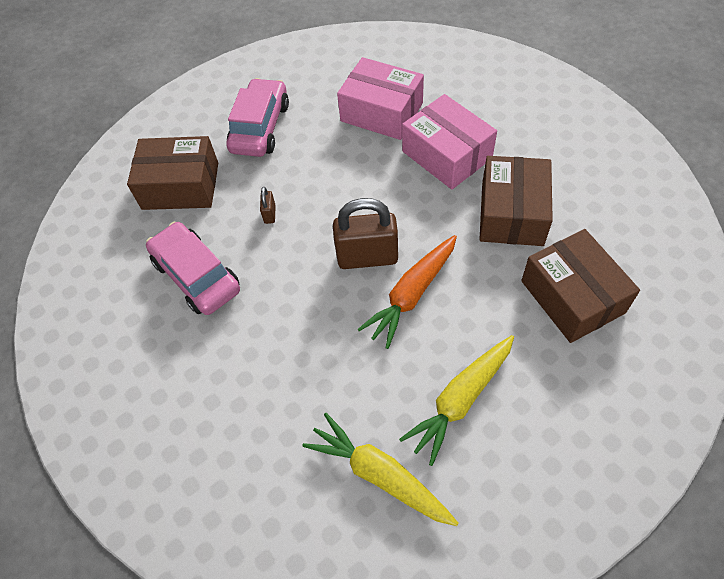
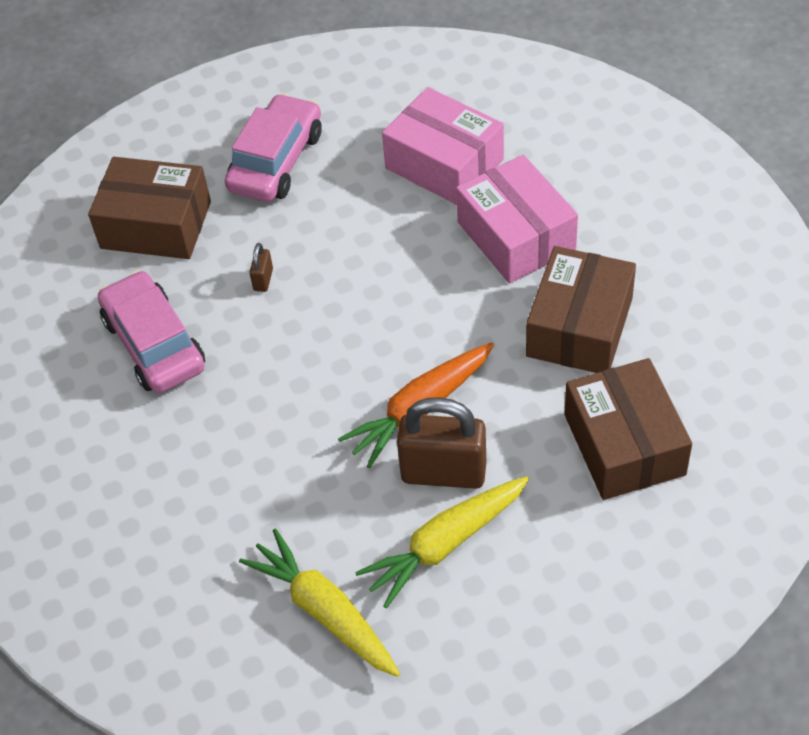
camera: 10 degrees right, 5 degrees down
brown padlock [333,198,398,269] -> brown padlock moved to [397,397,486,489]

